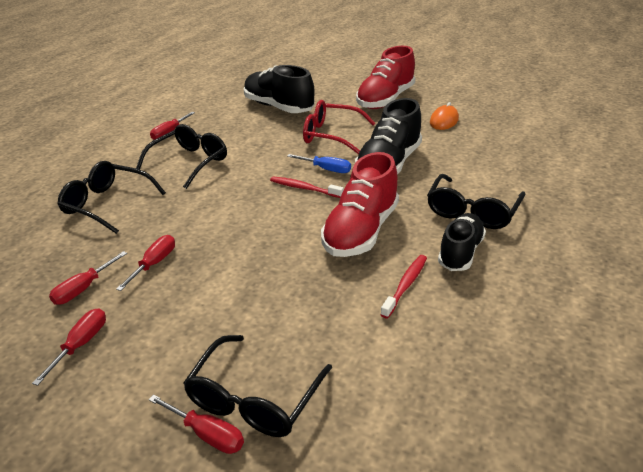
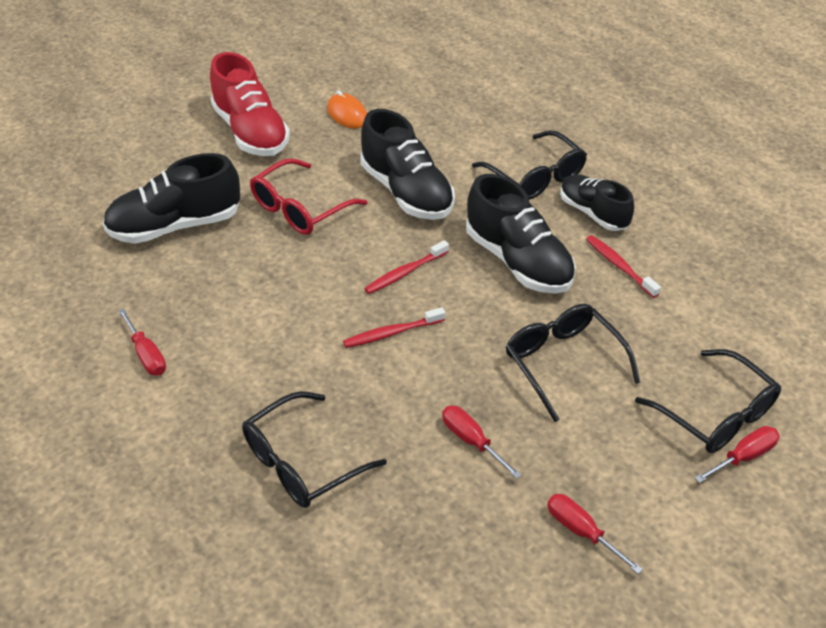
camera: 65 degrees left, 10 degrees up
red screwdriver [49,251,127,305] -> none
black glasses [136,124,227,189] -> black glasses moved to [506,304,641,422]
blue screwdriver [287,154,351,173] -> none
red shoe [321,152,399,257] -> black shoe [466,174,576,294]
none -> red toothbrush [343,307,445,348]

